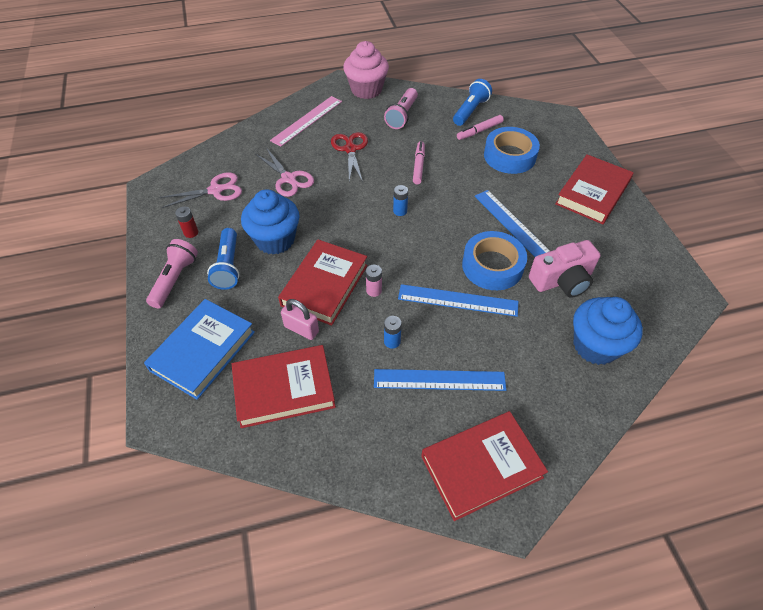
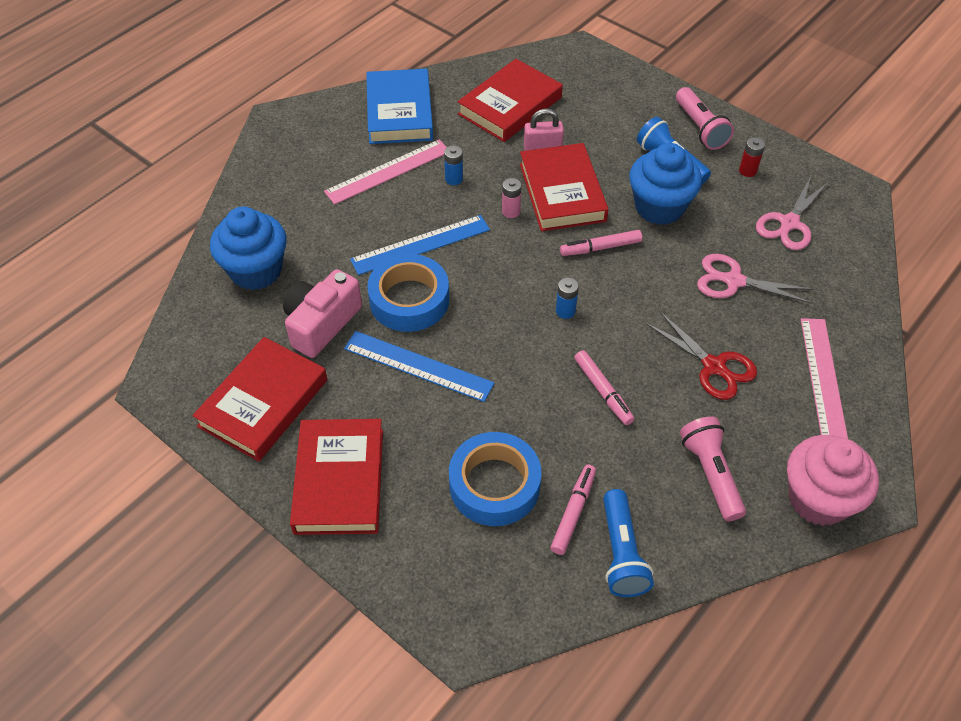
camera: 145 degrees right, 0 degrees up
blue book [144,299,255,400] -> blue book moved to [366,69,433,144]
blue ruler [374,369,506,391] -> pink ruler [324,140,447,205]
red book [421,411,548,521] -> red book moved to [192,337,327,461]
none -> pink marker [560,230,642,256]

